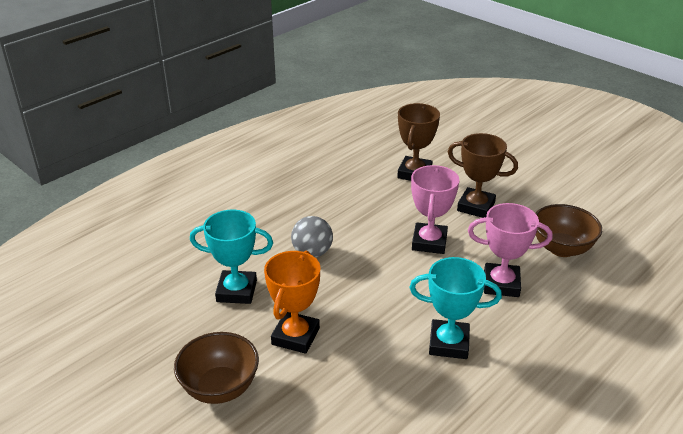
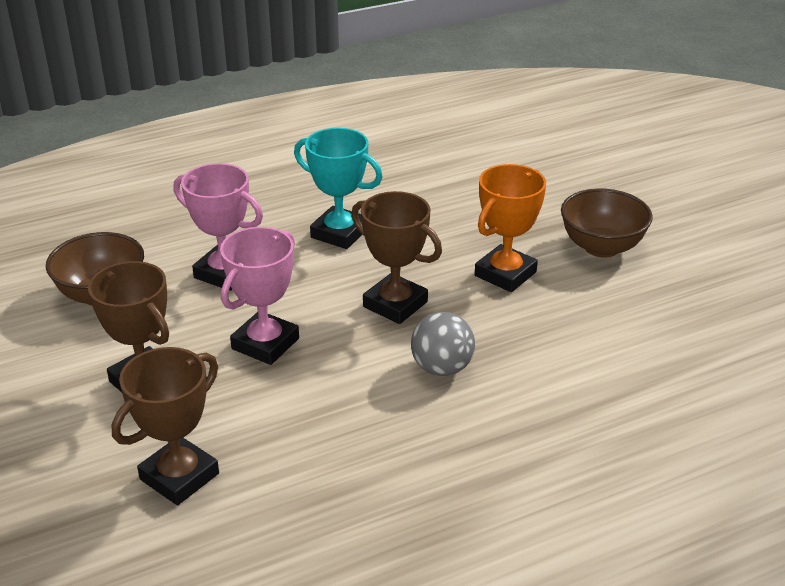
camera: 160 degrees left, 0 degrees up
turquoise trophy [190,210,273,304] -> none
none -> brown trophy [351,191,442,324]

